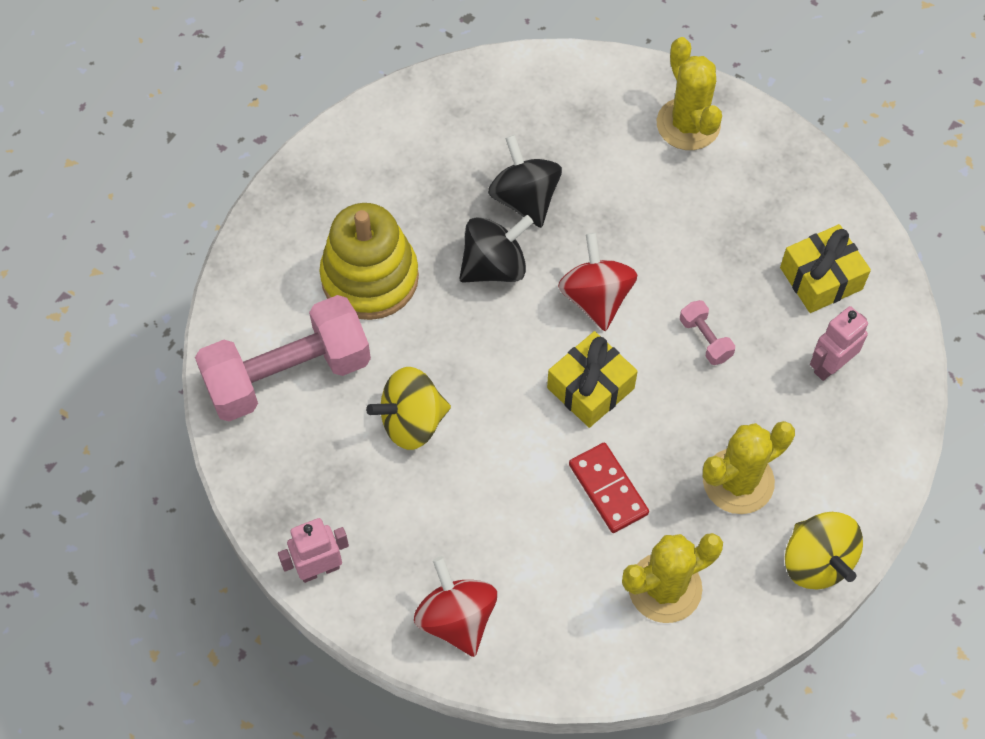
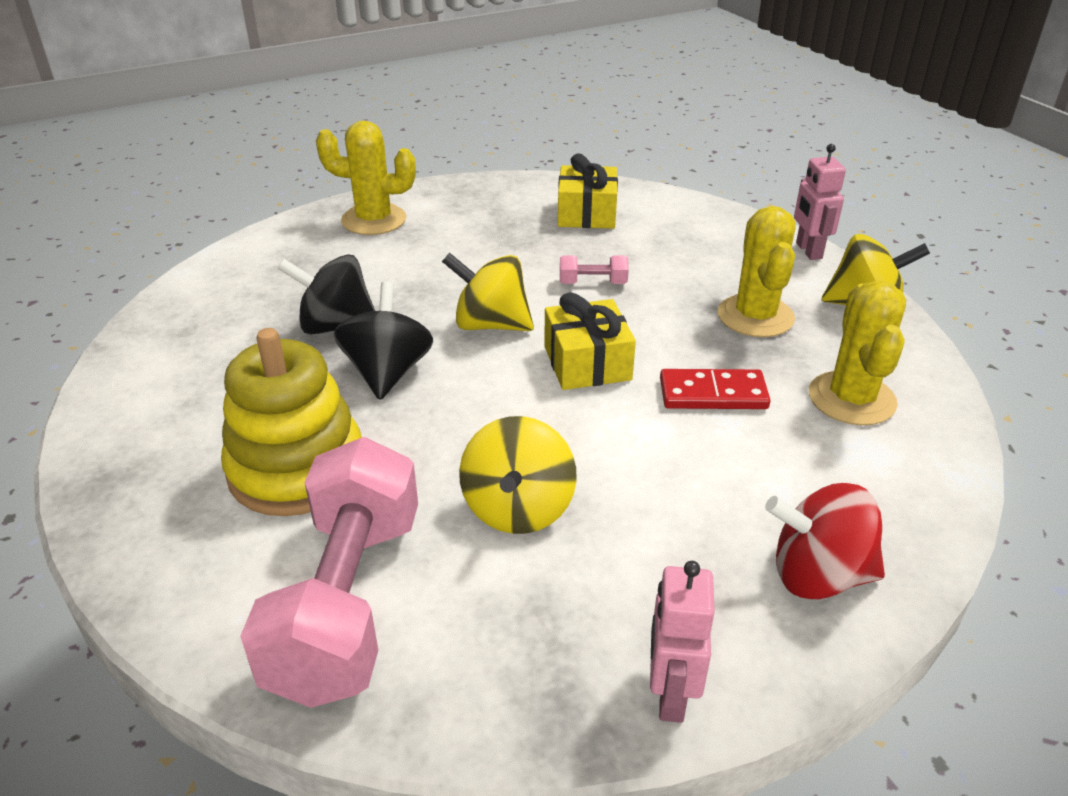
camera: 60 degrees left, 25 degrees down
red spinning top [558,233,637,331] -> yellow spinning top [442,253,534,331]
pink robot [810,306,868,381] -> pink robot moved to [794,144,846,260]

